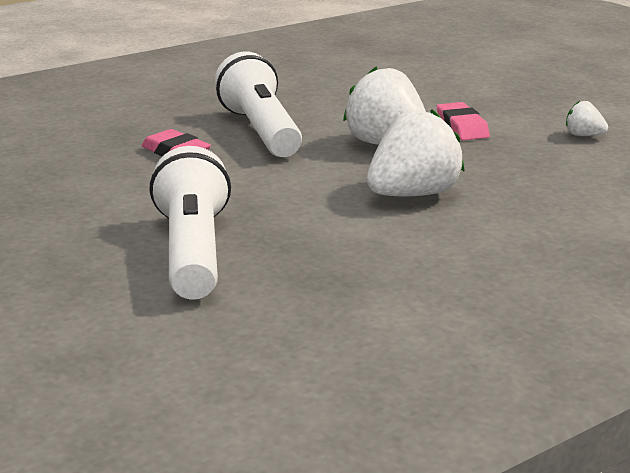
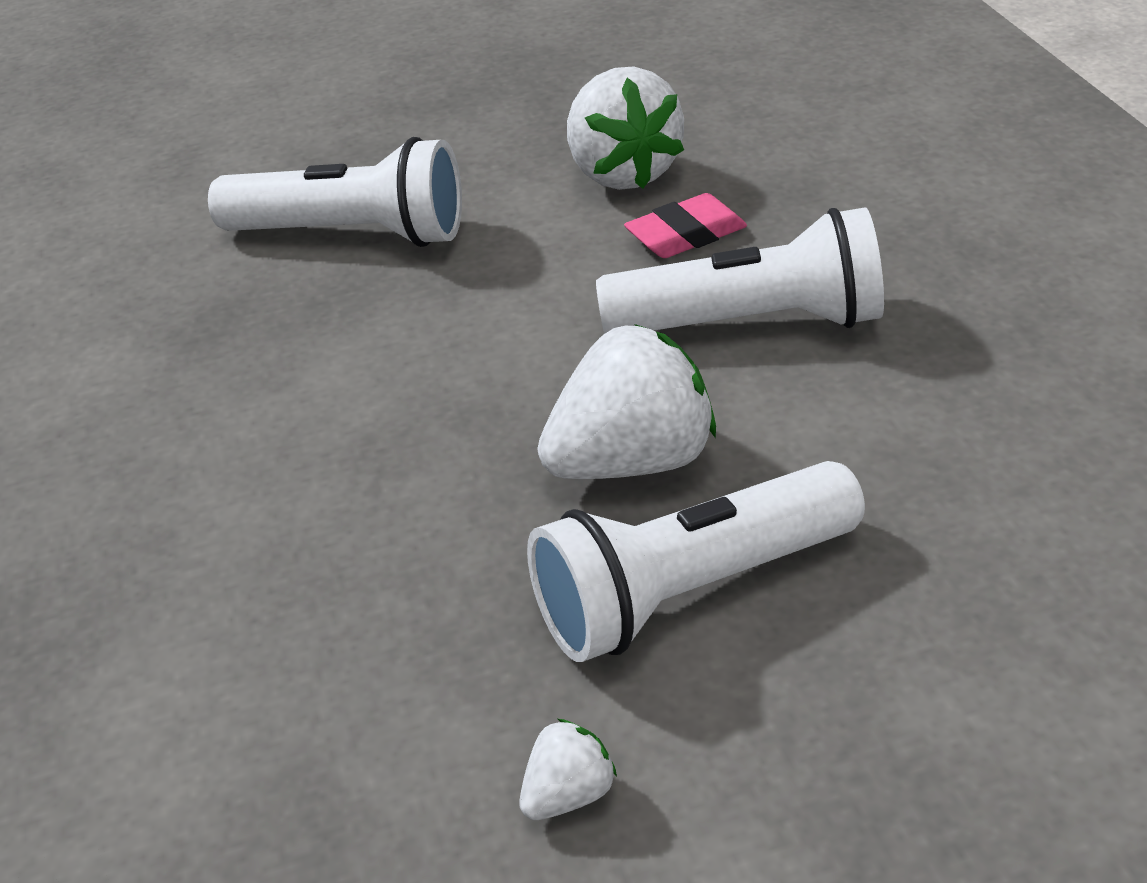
camera: 110 degrees right, 15 degrees up
white strawberry [367,109,465,197] -> white strawberry moved to [567,66,684,190]
pink eraser [437,102,490,140] -> white flashlight [527,461,865,662]

